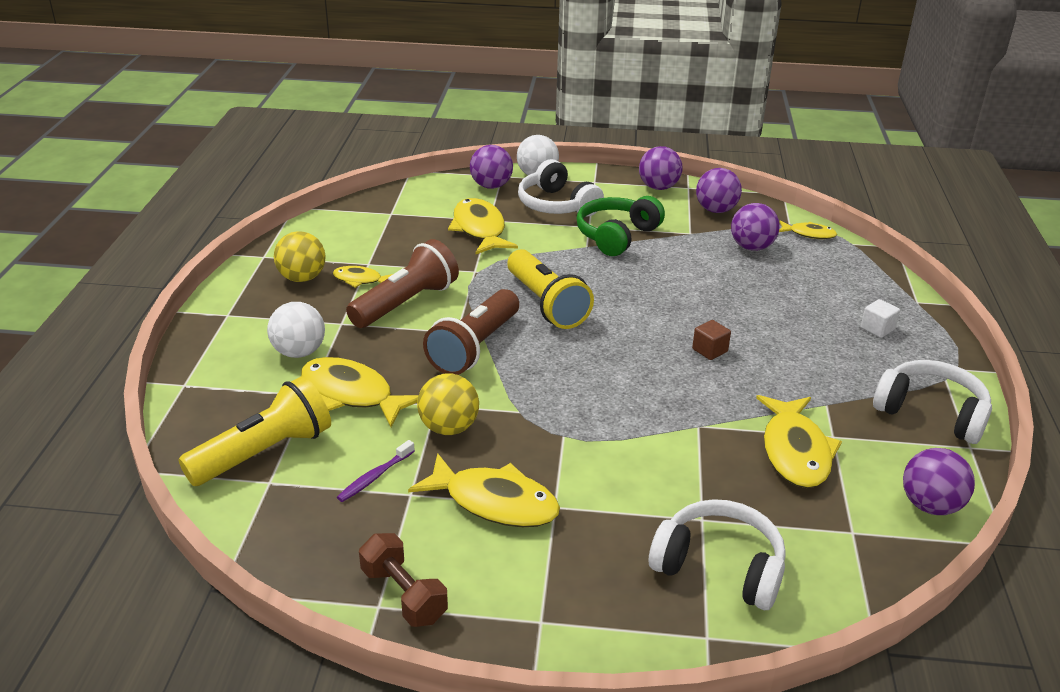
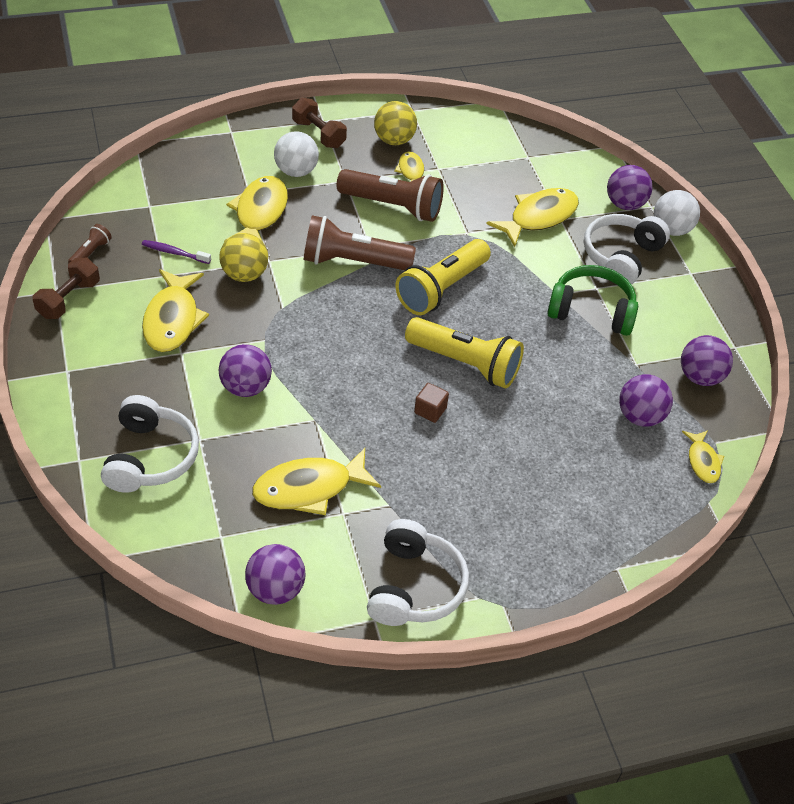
camera: 65 degrees right, 15 degrees up
yellow flashlight [178,376,331,486] -> yellow flashlight moved to [405,317,524,388]
purple ball [639,146,683,190] -> purple ball moved to [218,344,272,397]
white cube [861,299,900,338] -> none
none -> brown flashlight [68,224,112,263]
none -> brown dumbbell [292,98,347,148]

